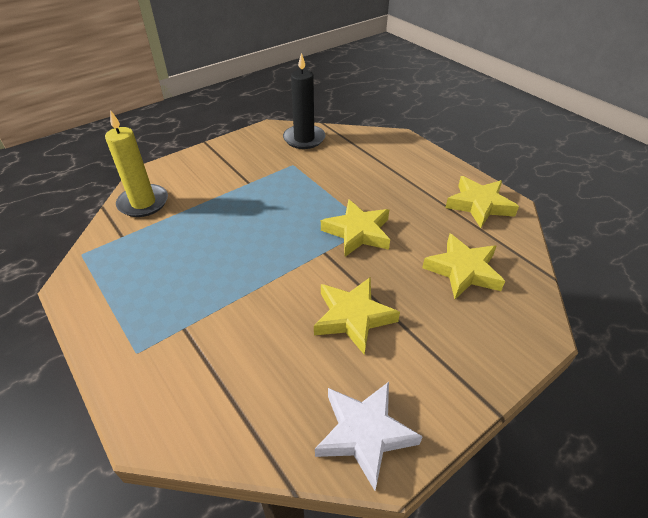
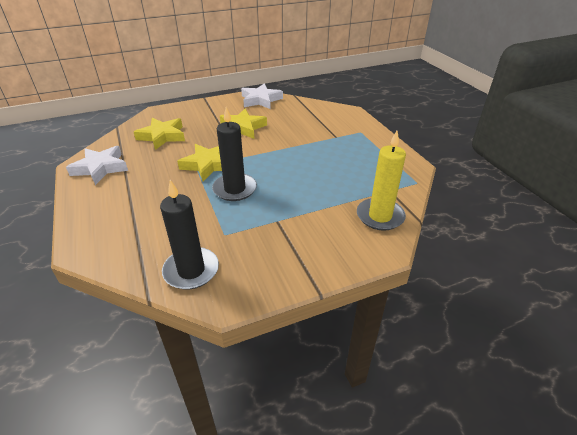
camera: 165 degrees left, 5 degrees down
yellow star [445,176,519,228] -> white star [66,146,128,185]
none -> black candle [212,107,257,201]

